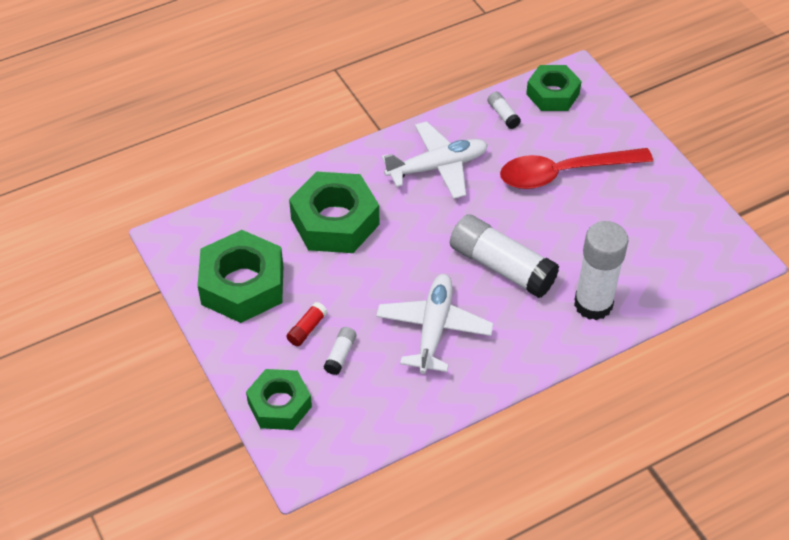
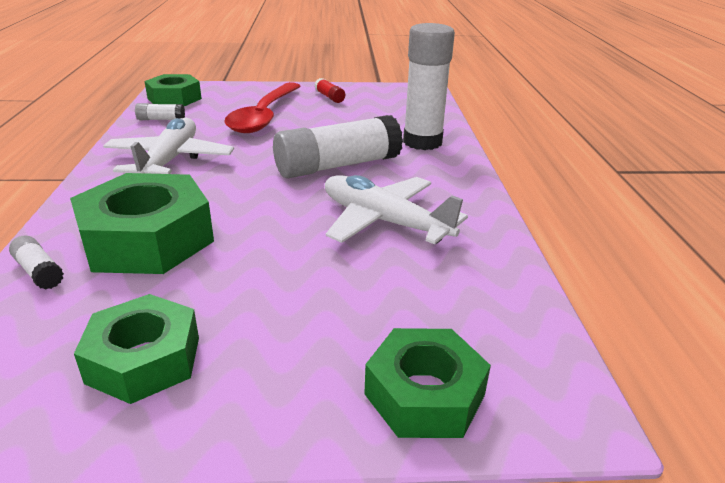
camera: 65 degrees left, 20 degrees down
green nut [197,230,283,323] -> green nut [74,294,199,404], size x0.65
red glue stick [286,302,327,346] -> red glue stick moved to [314,78,345,103]
white glue stick [323,327,357,375] -> white glue stick moved to [9,236,64,290]

